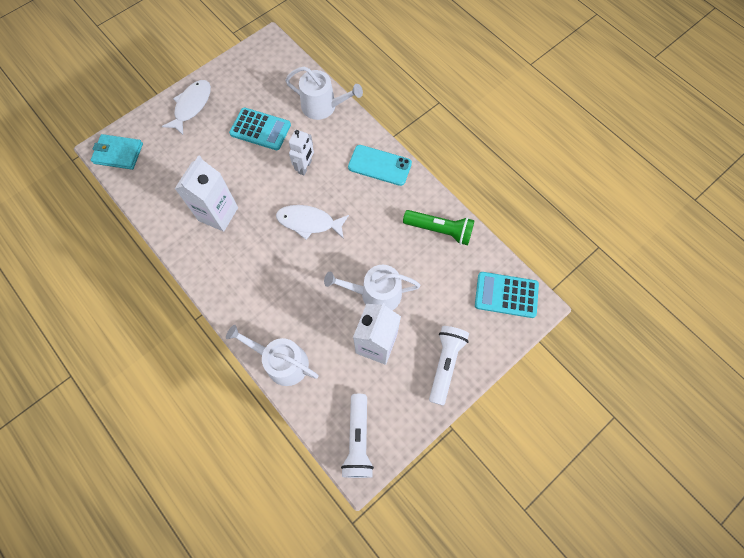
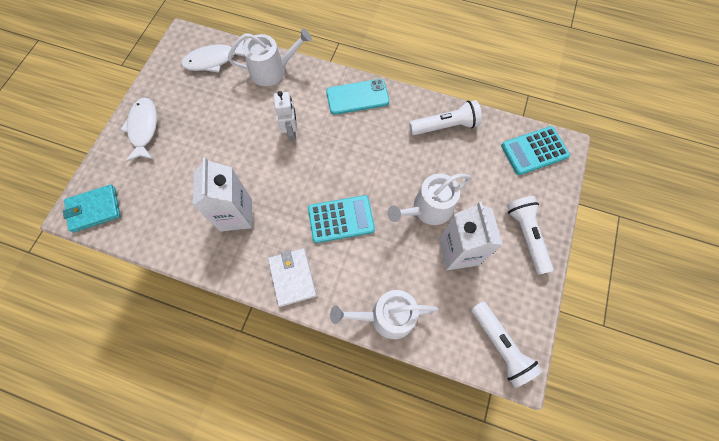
camera: 30 degrees left, 0 degrees up
turquoise calculator [229,107,291,150] -> turquoise calculator moved to [308,195,375,243]
white fish [276,205,349,240] -> white fish moved to [181,39,245,72]
green flashlight [403,210,475,245] -> white flashlight [409,100,482,135]
none -> white wallet [268,248,317,307]

